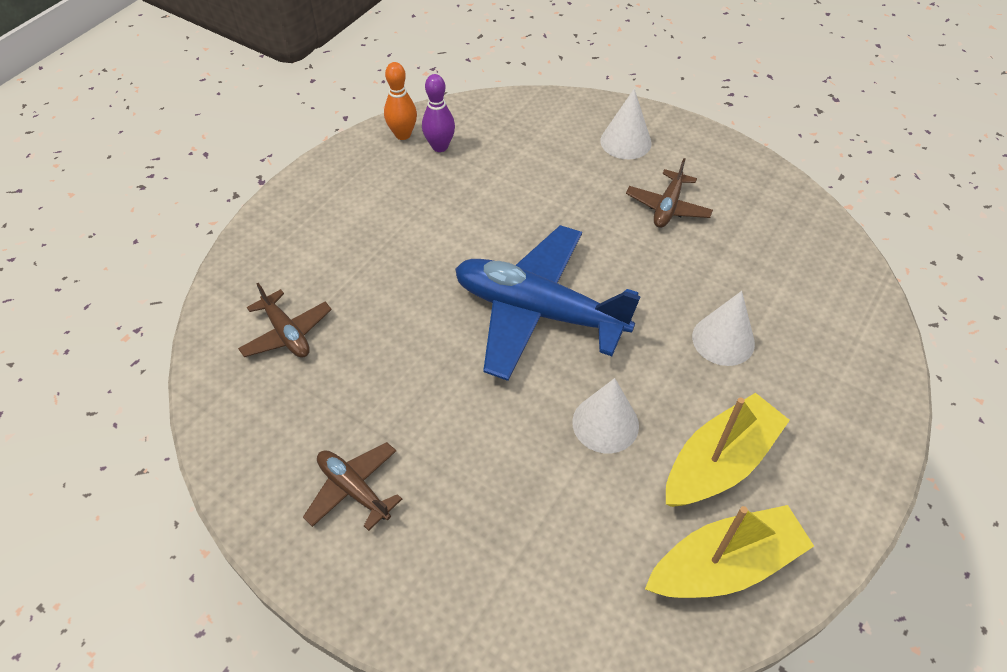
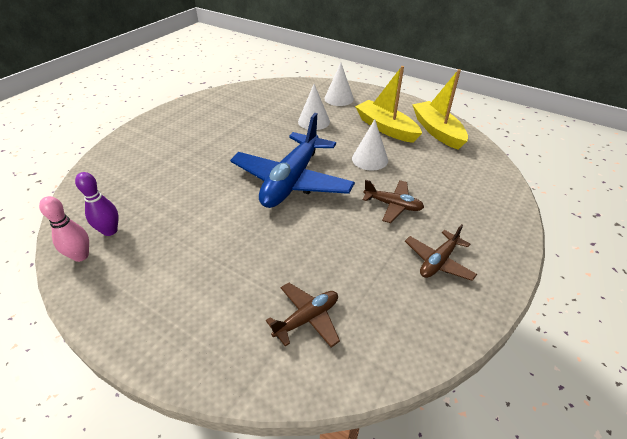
camera: 90 degrees left, 10 degrees down
orange bowling pin [384,62,417,140] -> pink bowling pin [39,196,89,262]
white cone [600,89,652,159] -> white cone moved to [324,63,354,106]
brown plane [626,158,713,228] -> brown plane moved to [362,180,424,223]

